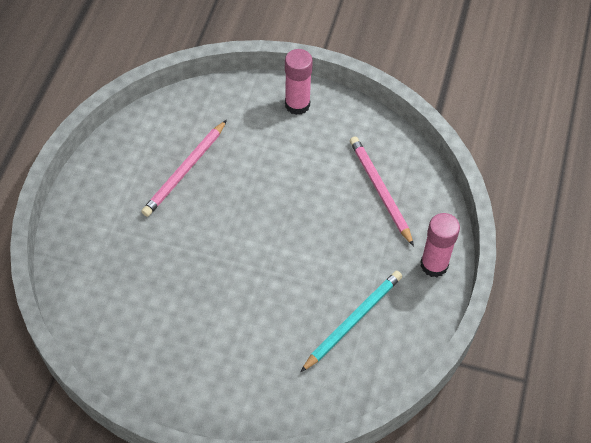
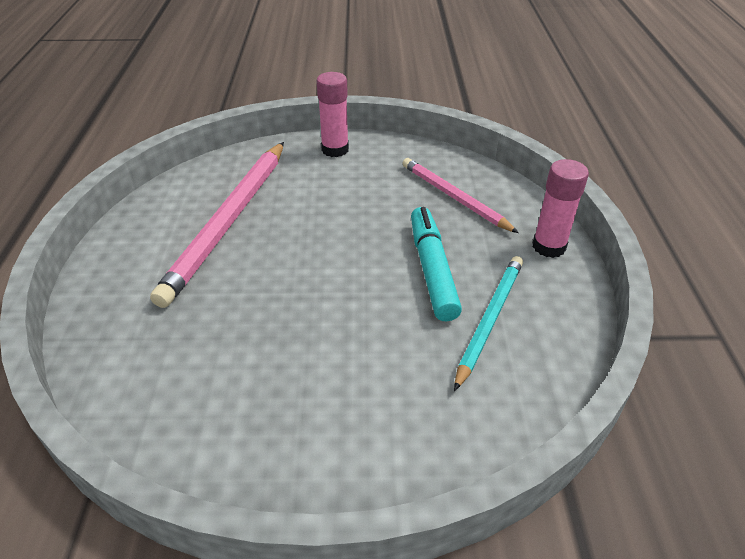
camera: 15 degrees left, 15 degrees down
pink pencil [141,120,227,217] -> pink pencil [150,142,284,308], size x1.64
none -> turquoise marker [411,207,462,321]

